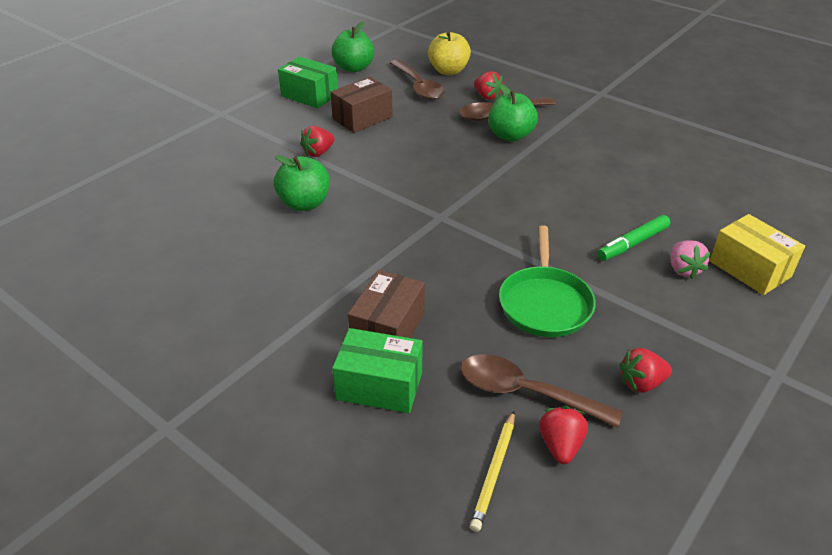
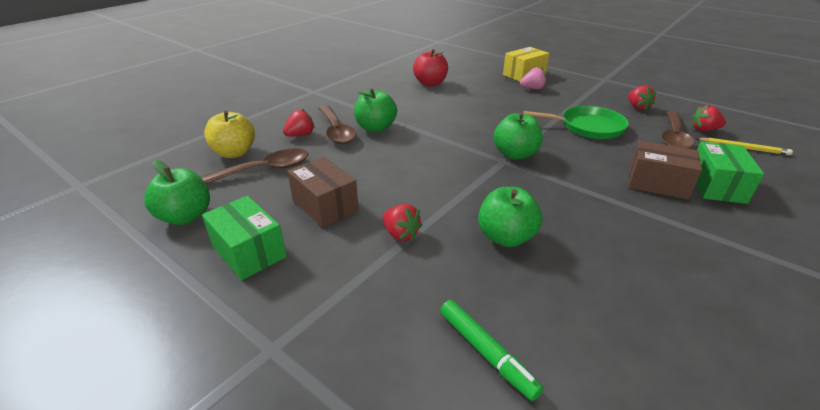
camera: 90 degrees left, 5 degrees down
green box [278,57,338,108] -> green box turned 75 degrees counterclockwise [202,196,287,280]
green marker [597,215,670,261] -> green marker moved to [440,300,543,401]
none -> red apple [413,49,448,87]
none -> green apple [494,112,543,160]

